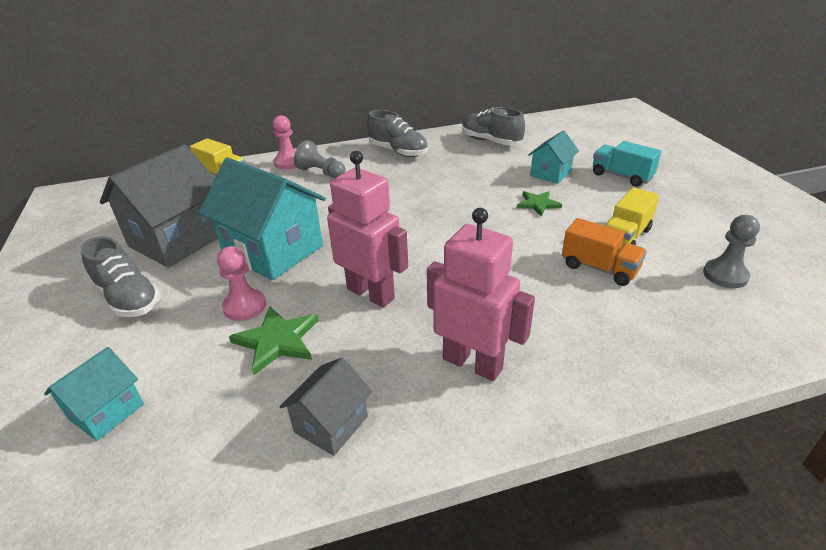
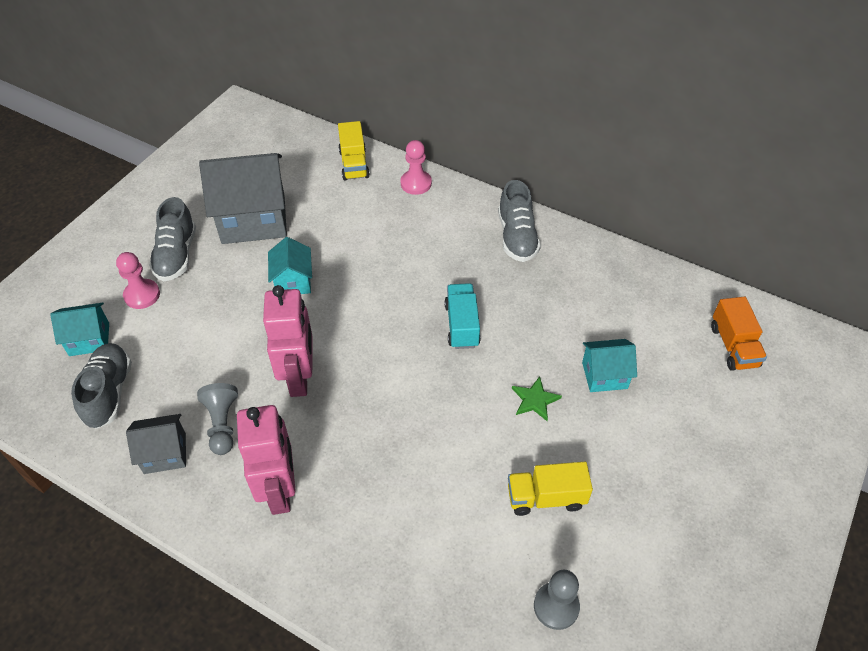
camera: 45 degrees right, 15 degrees up
turquoise house [199,158,326,280] -> turquoise house [268,237,312,294], size x0.52
pink pawn [217,246,266,321] -> pink pawn moved to [116,252,160,309]
green star [229,306,319,375] -> none
grey pawn [294,140,346,178] -> grey pawn moved to [197,383,238,455]
grey shoe [462,107,525,145] -> grey shoe moved to [71,343,132,429]
orange truck [562,218,647,286] -> orange truck moved to [711,297,767,371]
turquoise truck [593,141,661,187] -> turquoise truck moved to [444,283,481,349]

